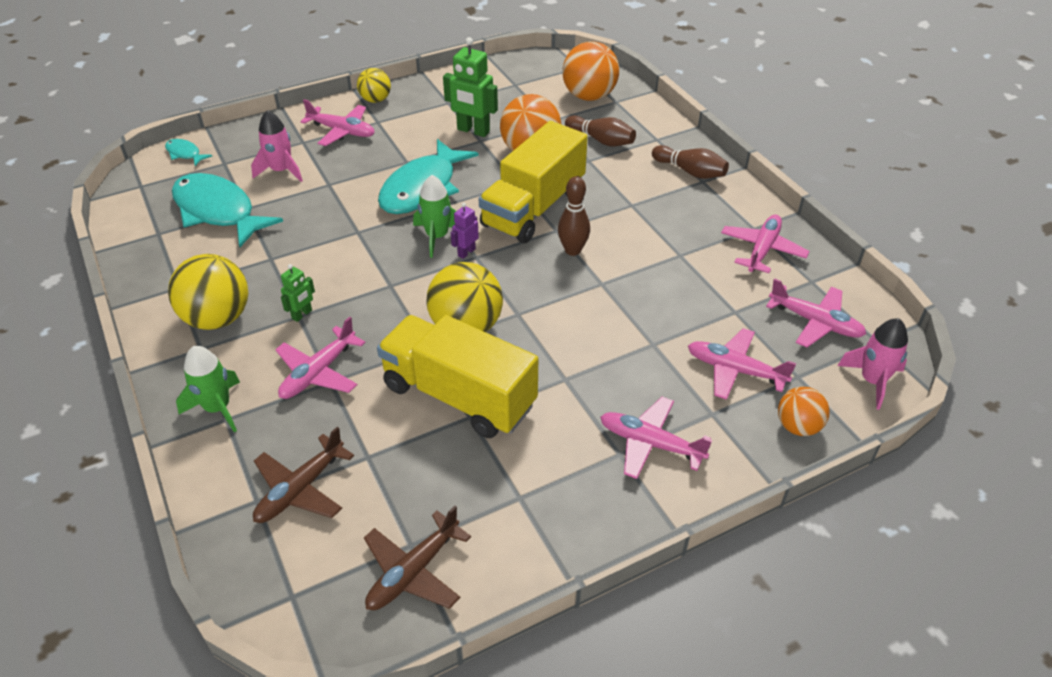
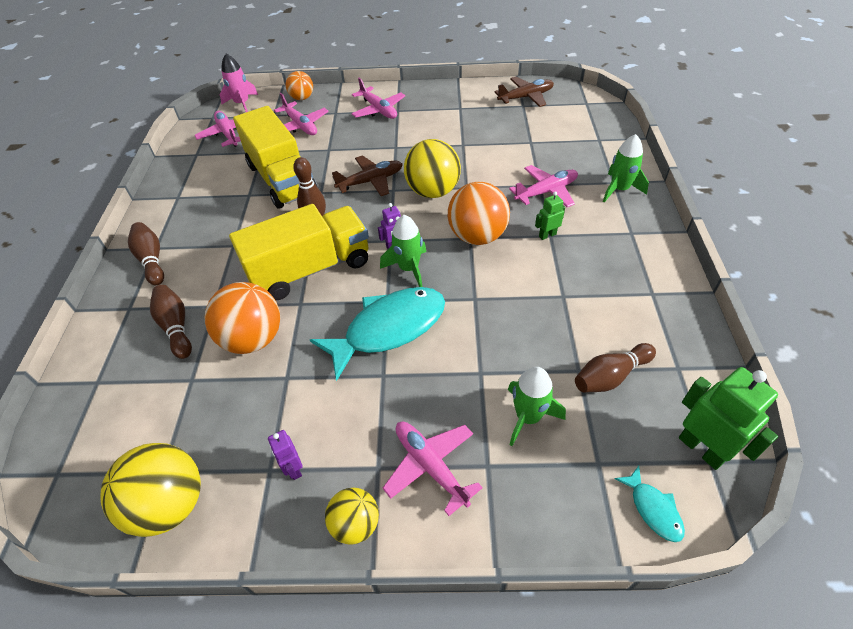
camera: 150 degrees left, 5 degrees up
yellow ball [168,254,248,330] -> yellow ball moved to [100,443,201,537]
turquoise fish [172,173,283,247] -> brown bowling pin [575,343,656,393]
pink rocket [251,110,303,182] -> green rocket [508,367,566,446]
brown plane [253,427,354,523] -> brown plane moved to [332,155,403,196]
yellow truck [377,315,538,438] -> yellow truck moved to [233,106,318,208]
green robot [443,37,498,137] -> green robot moved to [679,367,778,470]
orange ball [562,41,619,101] -> orange ball moved to [448,182,510,245]
pink plane [721,215,810,273] -> none
none -> purple robot [268,430,303,480]

